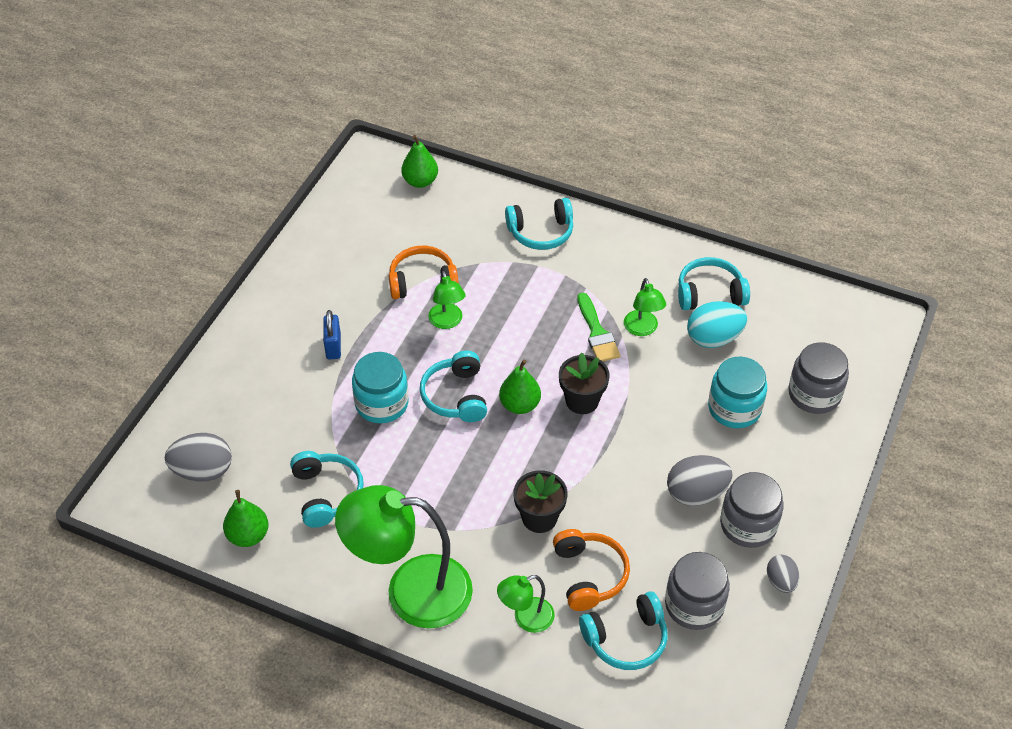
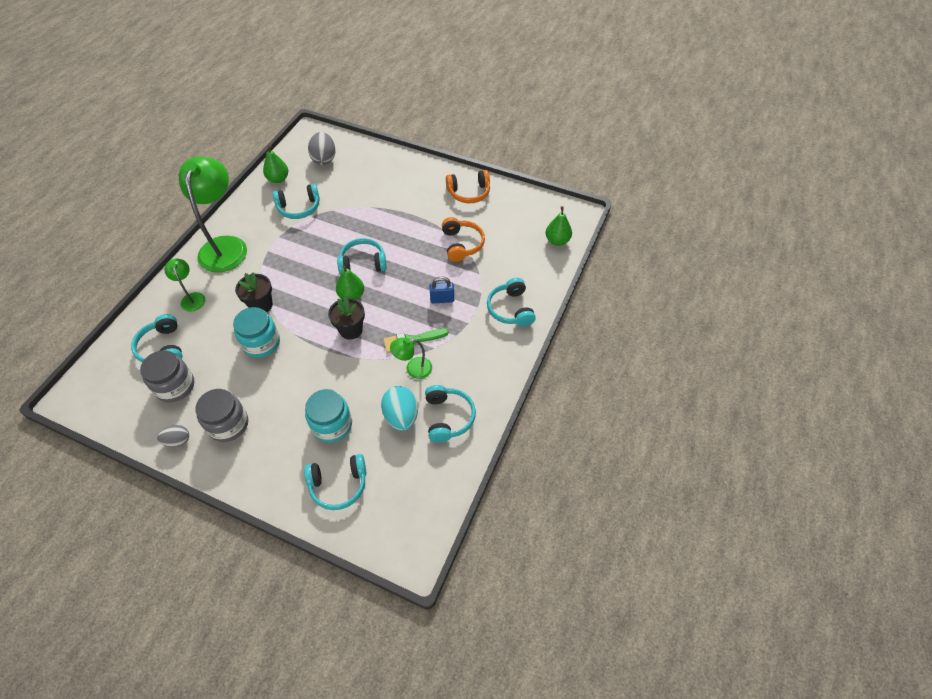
camera: 90 degrees right, 5 degrees up
blue padlock [323,310,341,359] -> blue padlock moved to [429,277,454,304]
turquoise jar [352,352,409,423] -> turquoise jar moved to [233,307,280,358]
green lamp [428,271,466,329] -> none
orange headphones [553,529,630,611] -> orange headphones moved to [446,170,490,203]
grey egg [667,455,733,506] -> none
grey jar [788,342,849,414] -> turquoise headphones [304,454,366,510]

